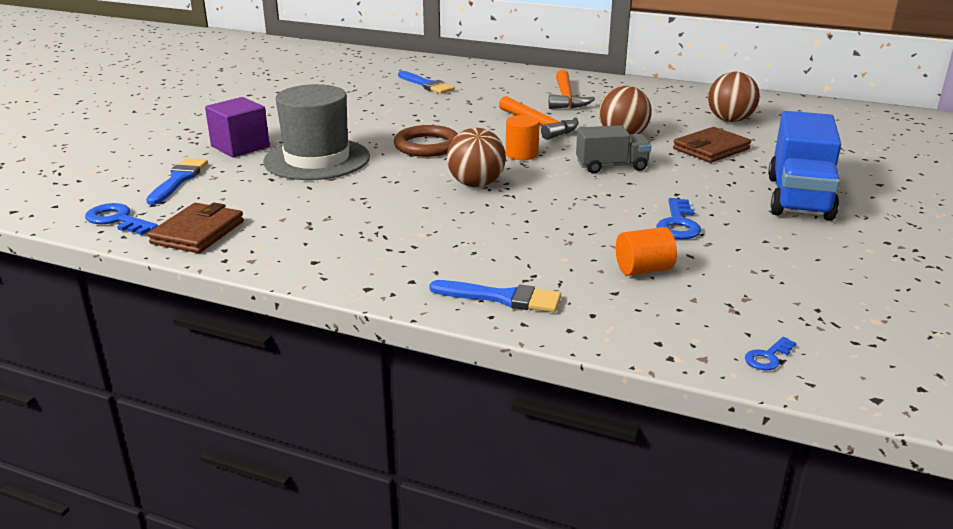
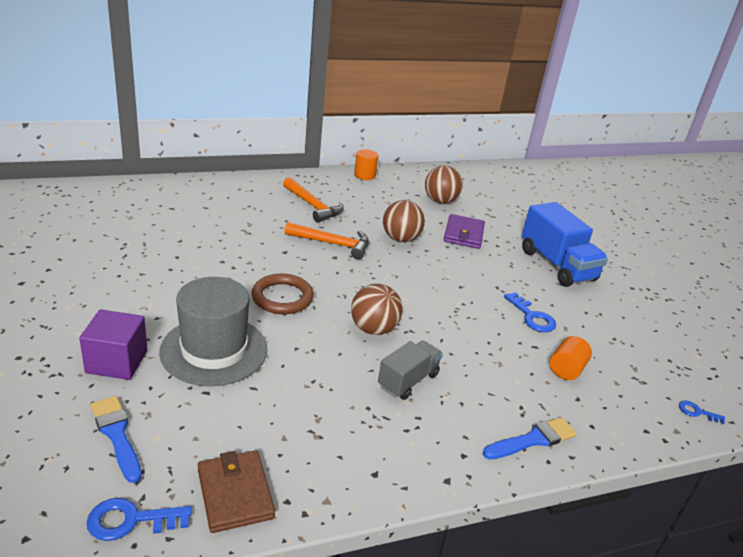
camera: 45 degrees left, 5 degrees up
blue brush [398,71,455,94] -> none
orange cylinder [506,115,540,160] -> orange cylinder moved to [354,149,378,180]
grey truck [576,125,651,173] -> grey truck moved to [378,341,443,400]
brown wallet [673,127,751,163] -> purple wallet [444,214,485,249]
blue key [745,337,796,370] -> blue key turned 105 degrees clockwise [679,401,725,424]

